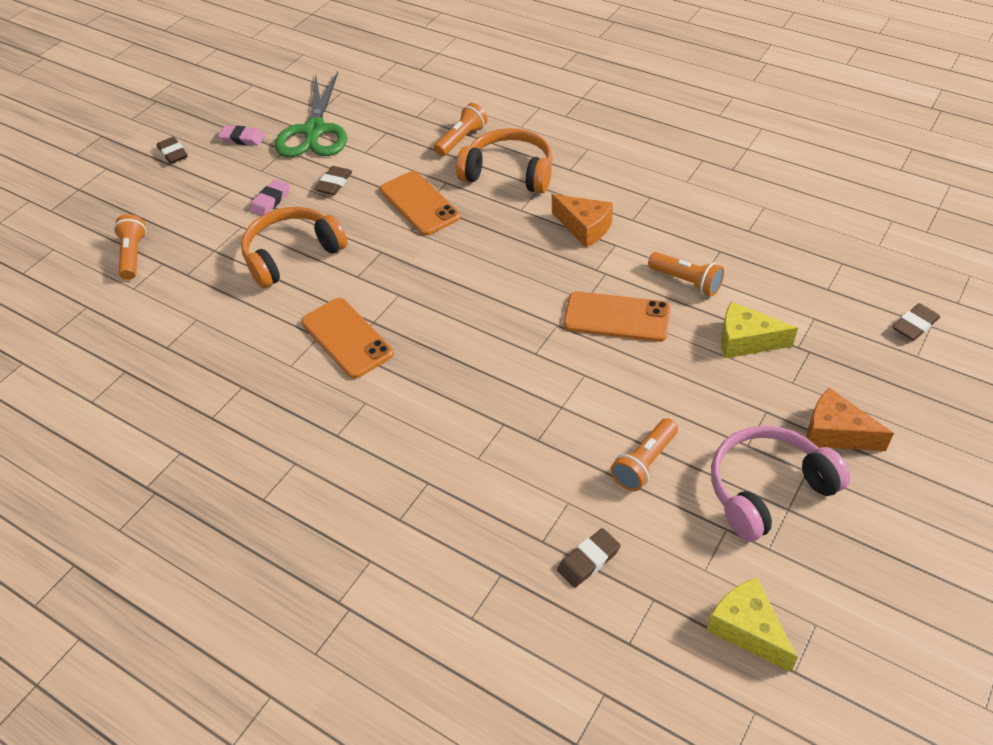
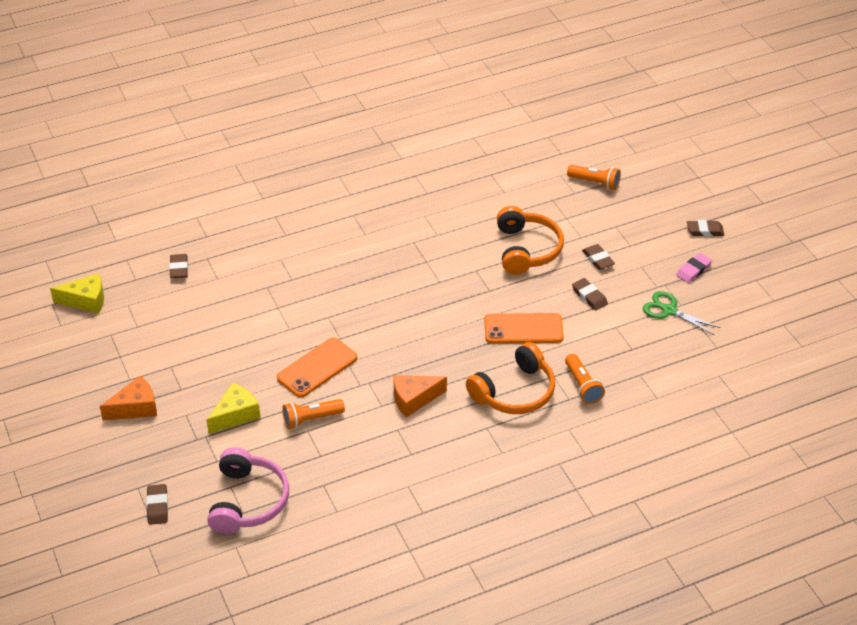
camera: 120 degrees right, 5 degrees down
pink eraser [250,179,290,216] -> brown eraser [582,244,615,270]
green scissors [275,72,347,157] -> green scissors [643,291,720,335], size x0.59
orange phone [301,298,394,379] -> none
orange flashlight [611,418,678,491] -> none
pink headphones [711,425,850,542] -> pink headphones moved to [207,447,289,534]

